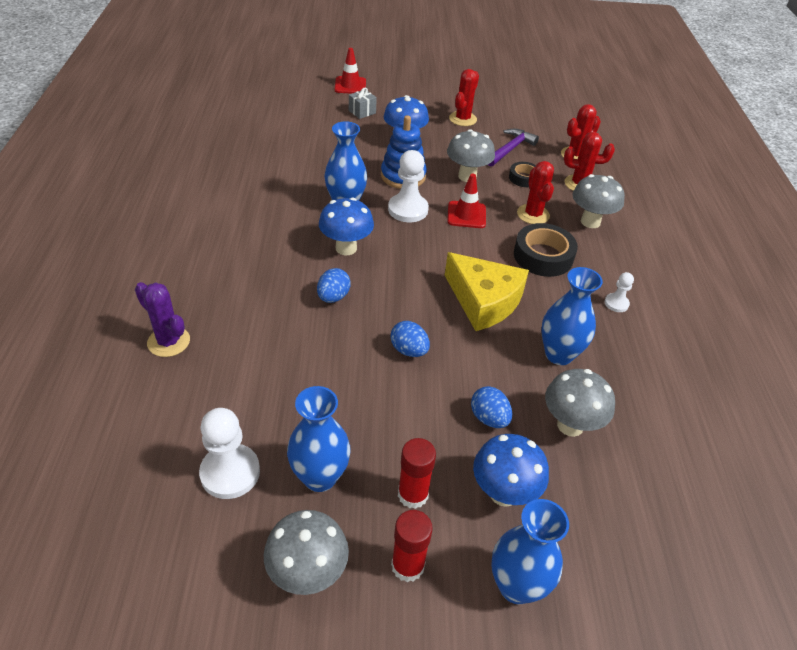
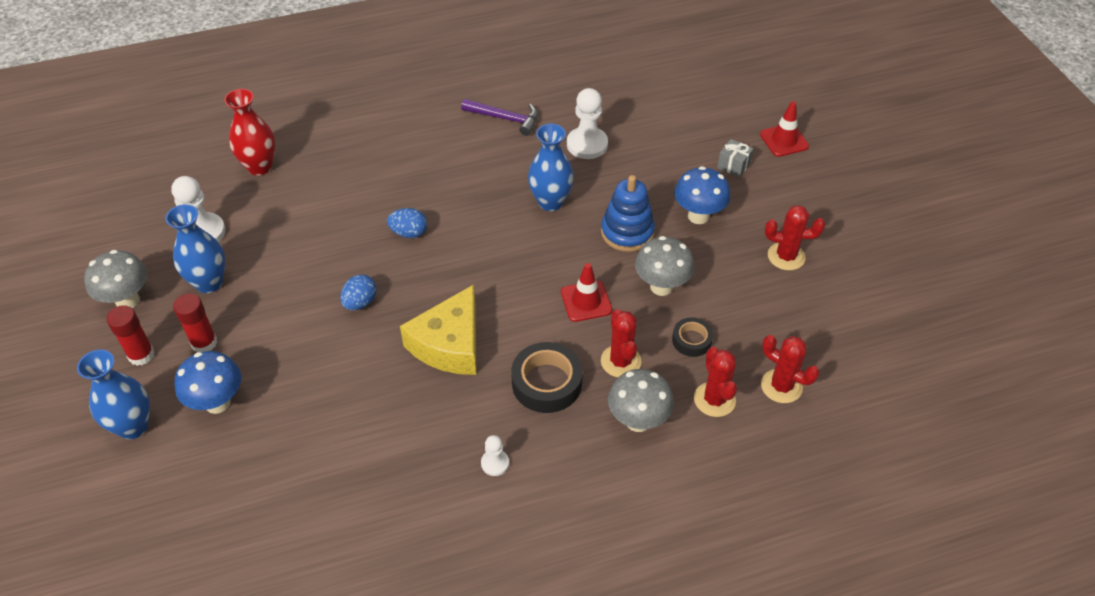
camera: 75 degrees right, 5 degrees up
purple cactus [135,282,190,357] -> none
blue mushroom [319,197,374,255] -> none
white pawn [388,150,429,222] -> white pawn moved to [567,88,608,159]
blue egg [471,386,512,428] -> none
purple hammer [488,129,539,167] -> purple hammer moved to [461,99,538,136]
red cactus [517,161,554,224] -> red cactus turned 75 degrees counterclockwise [601,309,642,377]
blue vase [541,267,603,365] -> none
grey mushroom [545,369,615,437] -> none
none -> red vase [224,89,275,176]

